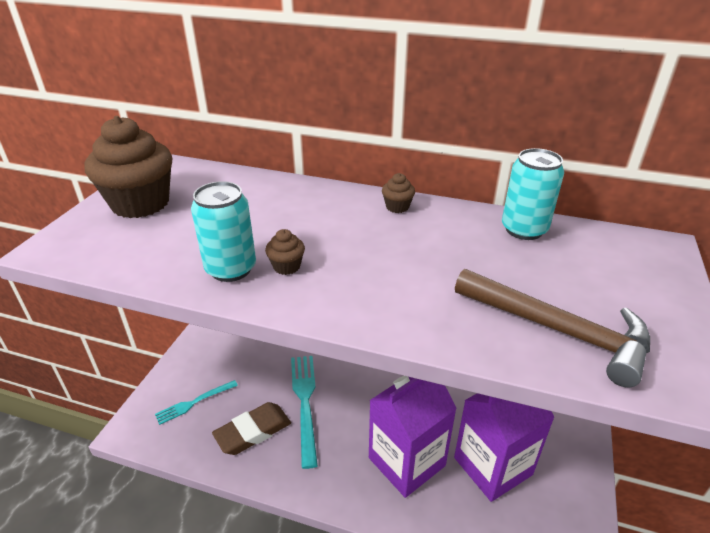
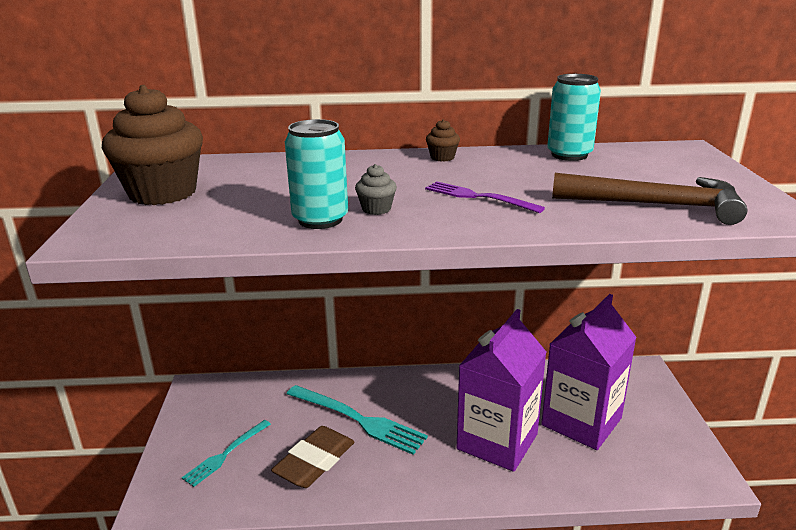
camera: 20 degrees left, 10 degrees down
brown cupcake [265,229,305,275] -> grey cupcake [355,164,397,215]
turquoise fork [291,356,318,469] -> turquoise fork turned 150 degrees clockwise [287,385,428,455]
none -> purple fork [425,181,545,213]

